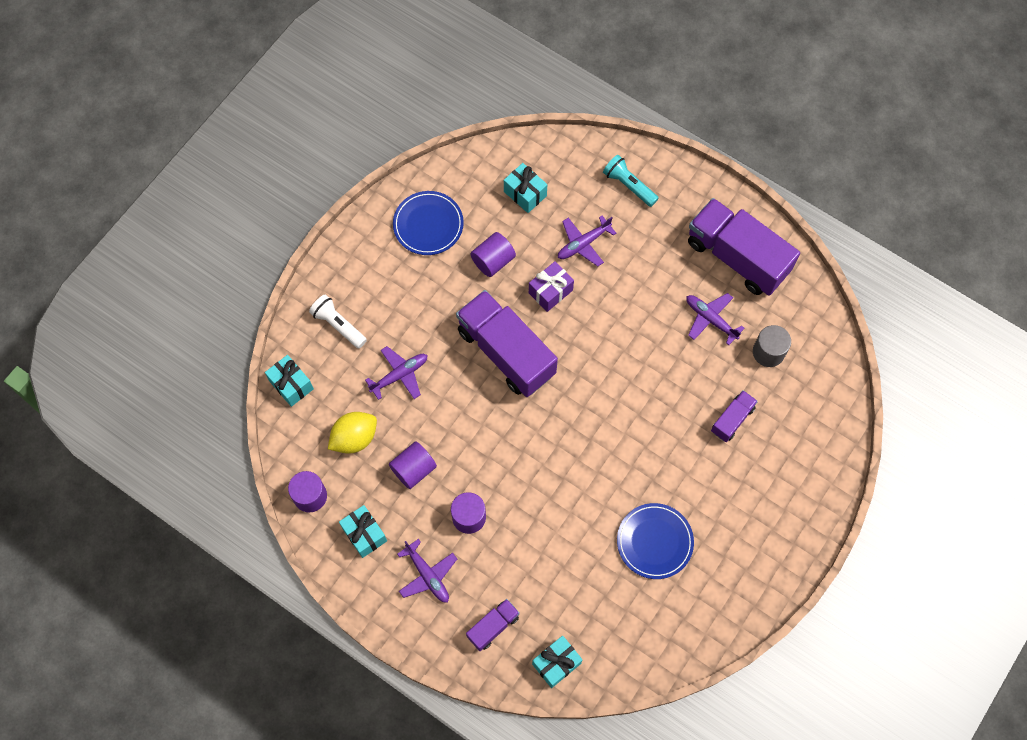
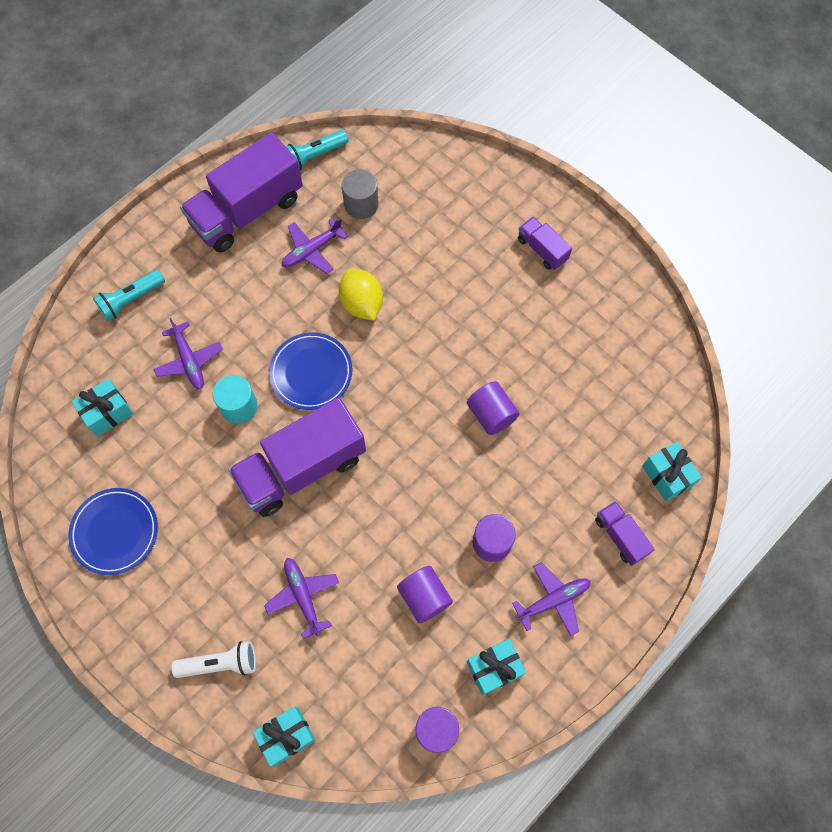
camera: 80 degrees left, 0 degrees up
white flashlight [309,295,367,349] -> white flashlight turned 150 degrees counterclockwise [172,641,256,678]
yellow lemon [328,412,377,454] -> yellow lemon moved to [339,268,383,321]
purple cylinder [470,232,516,277] -> purple cylinder moved to [467,381,520,435]
purple gift [529,261,574,312] -> turquoise cylinder [213,375,257,424]
blue plate [617,503,694,579] -> blue plate moved to [269,332,353,410]
purple truck [711,390,758,442] -> purple truck moved to [518,217,572,270]
none -> turquoise flashlight [286,130,349,171]

